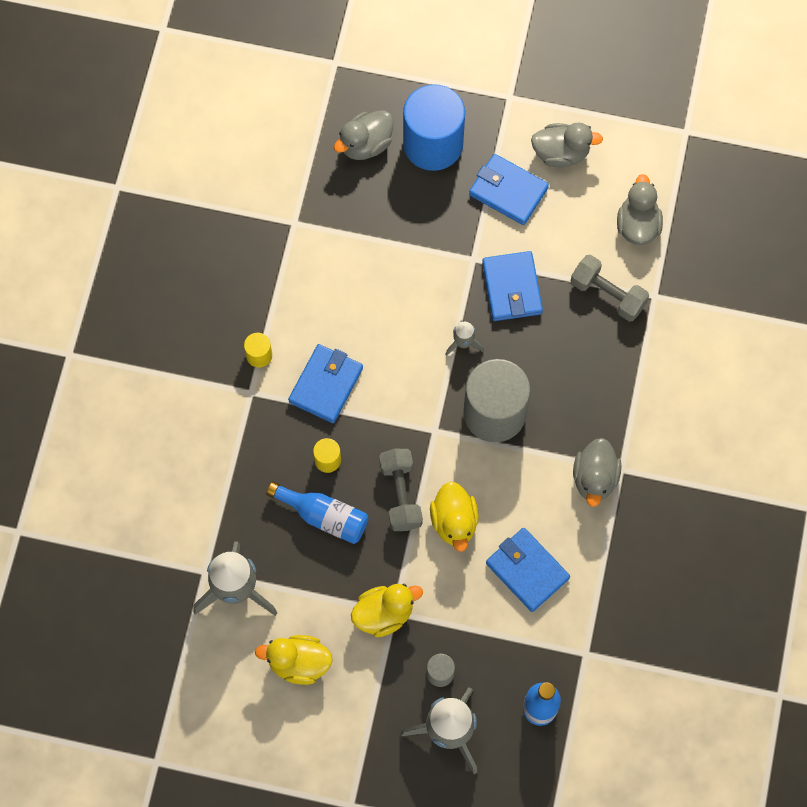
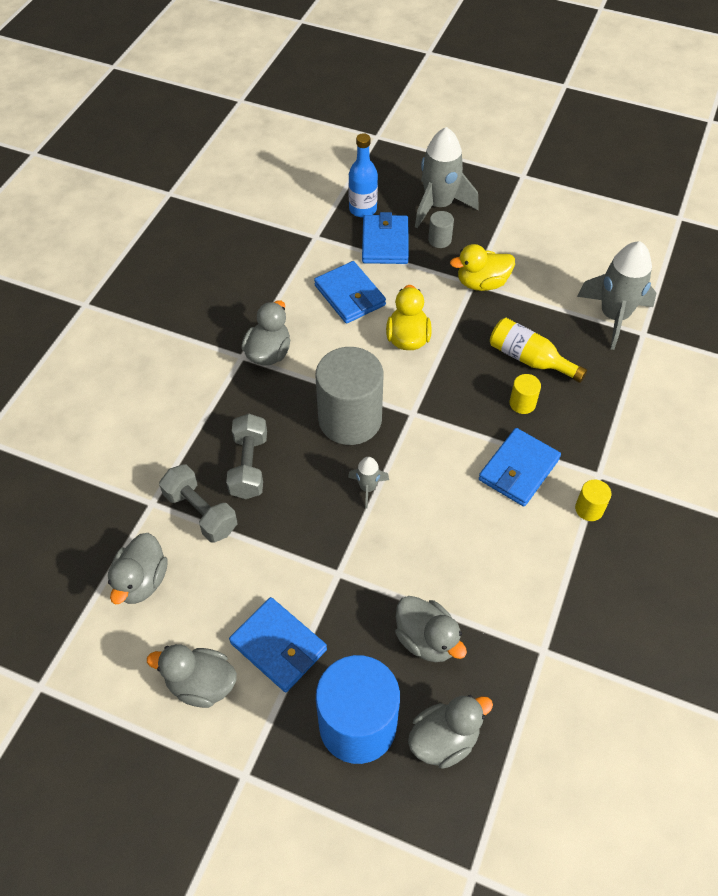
camera: 170 degrees left, 15 degrees down
yellow duck [255,635,333,685] -> none
blue bottle [266,481,369,544] -> yellow bottle [490,318,587,383]
grey dumbbell [379,449,423,531] -> grey dumbbell moved to [226,414,267,499]
blue wallet [482,251,543,321] -> blue wallet moved to [362,212,409,264]
none -> grey duck [395,596,467,662]

